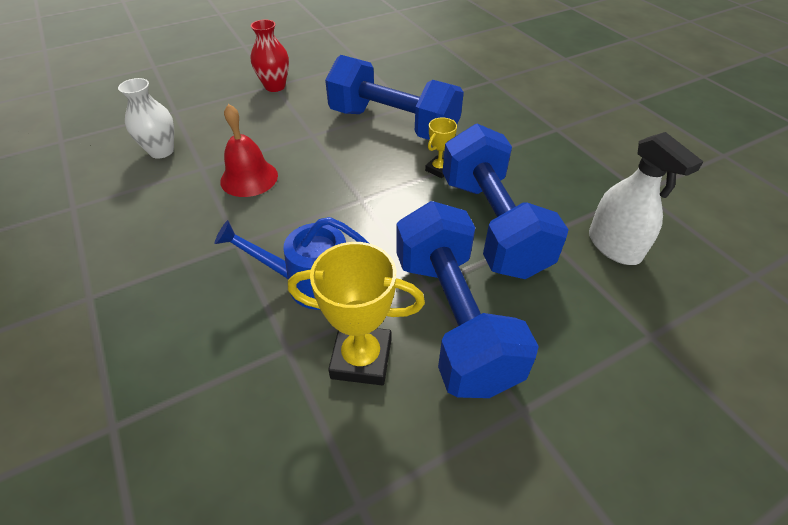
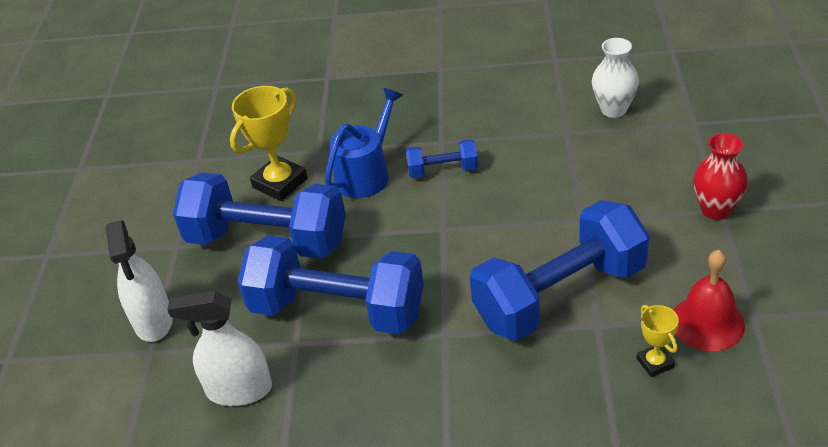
camera: 125 degrees right, 5 degrees down
red bell [220,104,278,197] -> red bell moved to [673,250,745,351]
yellow trophy [425,118,457,178] -> yellow trophy moved to [636,305,679,377]
none -> white spray bottle [105,220,173,342]
none -> blue dumbbell [406,139,478,178]

